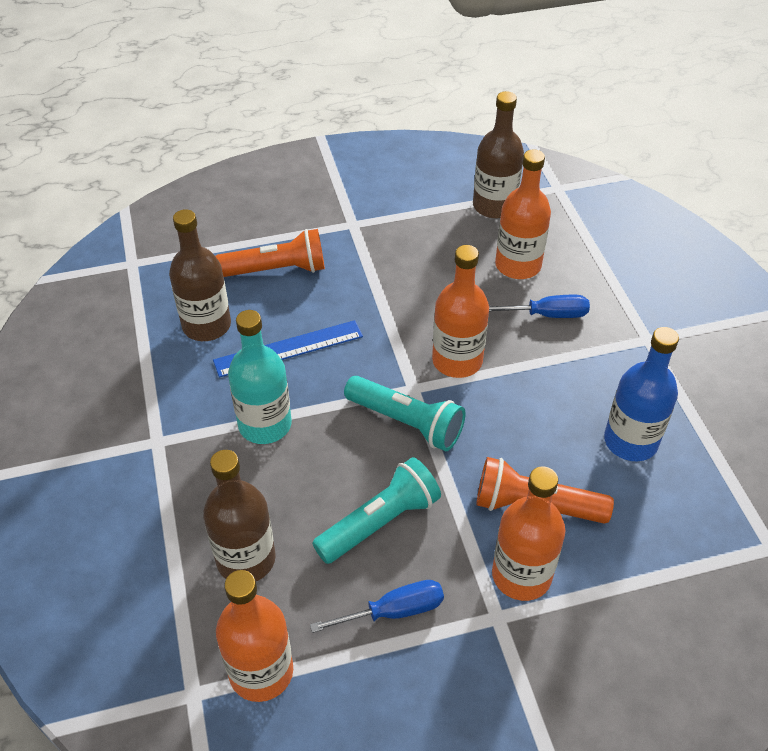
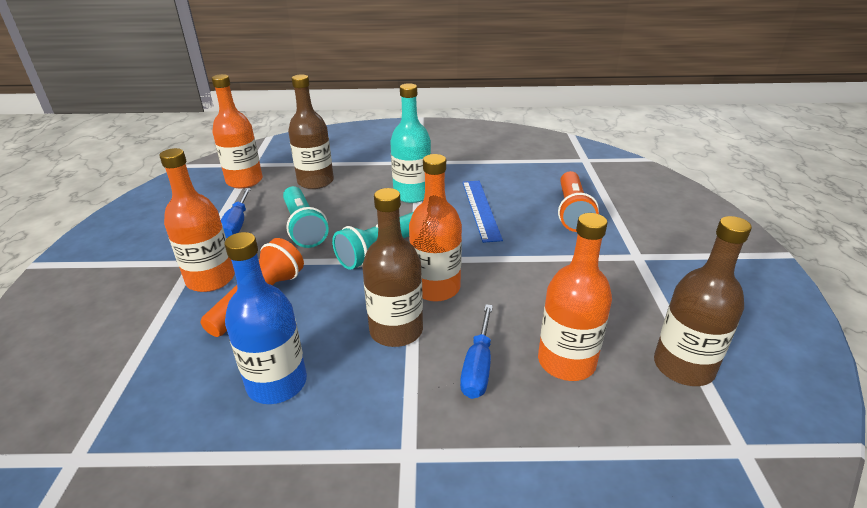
camera: 105 degrees right, 15 degrees down
brown bottle [169,209,231,341] -> brown bottle moved to [362,188,423,347]

